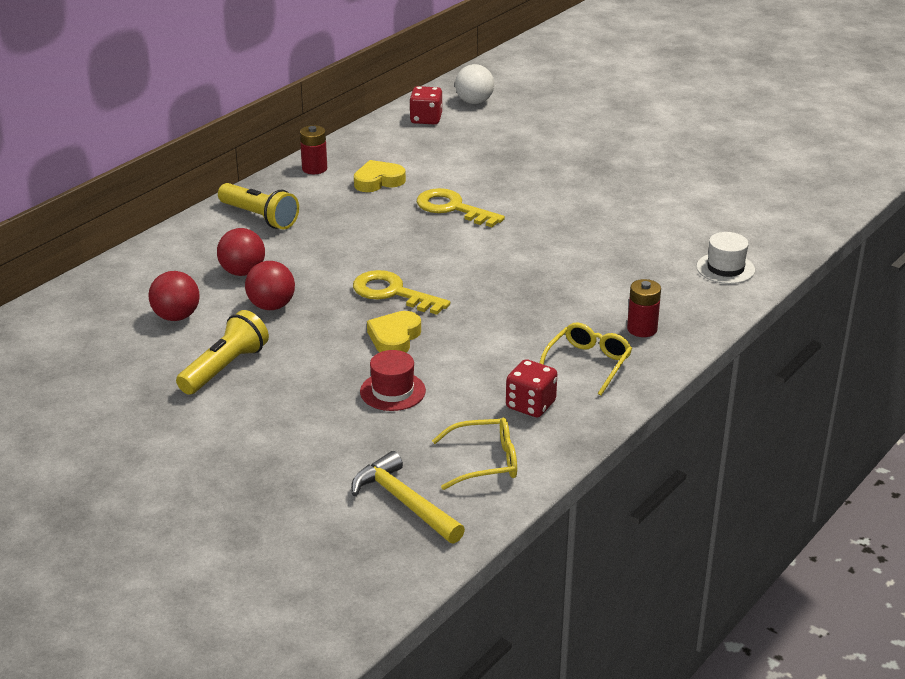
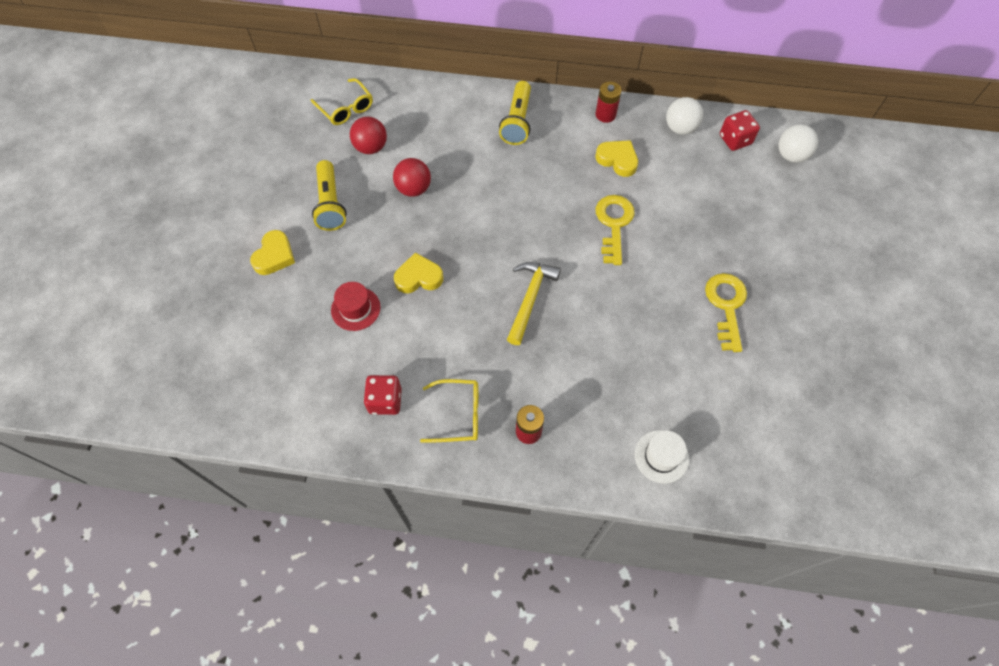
camera: 60 degrees right, 30 degrees up
yellow flashlight [176,310,269,395] -> yellow flashlight turned 75 degrees clockwise [312,160,347,231]
red ball [217,228,265,276] -> none
yellow hammer [351,451,465,544] -> yellow hammer moved to [507,262,561,345]
yellow key [353,270,450,315] -> yellow key moved to [705,273,747,352]
yellow glasses [432,417,517,490] -> yellow glasses moved to [311,78,373,125]
none -> yellow heart [250,230,295,275]
none -> white ball [666,97,703,135]

